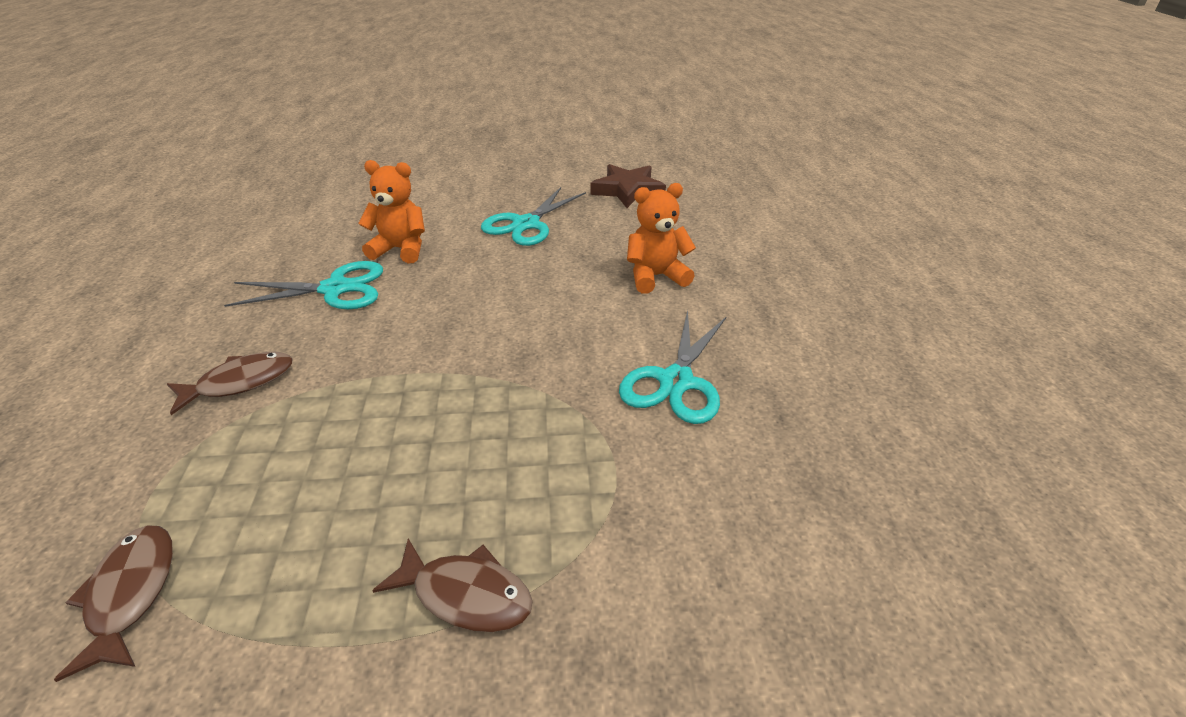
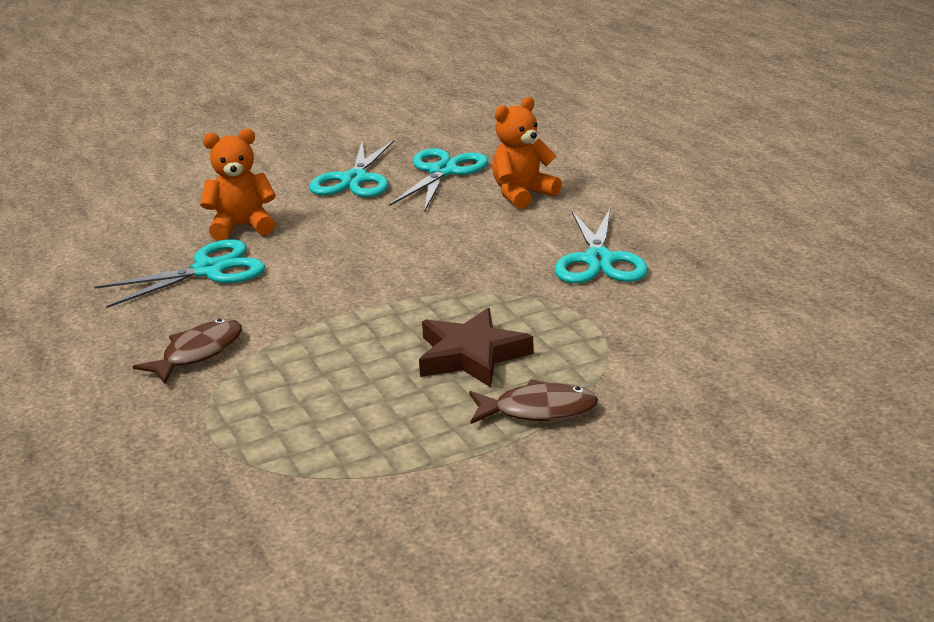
camera: 20 degrees left, 10 degrees down
brown fish [54,525,173,682] -> none
brown star [591,164,666,208] -> brown star moved to [419,308,534,387]
none -> turquoise scissors [389,148,488,211]

